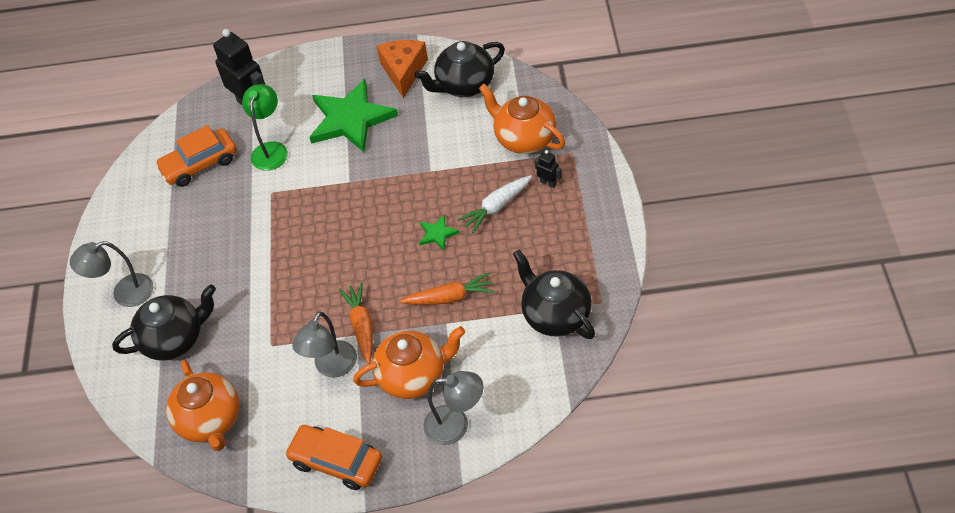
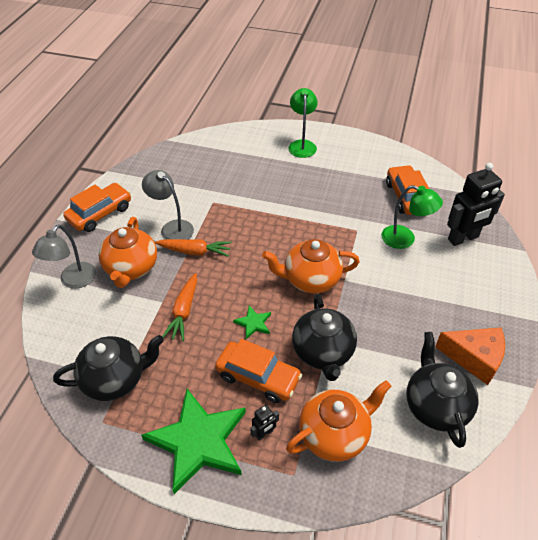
camera: 105 degrees right, 5 degrees down
grey lamp [70,241,154,307] -> green lamp [288,88,318,158]
black teapot [112,285,216,361] -> black teapot moved to [292,294,357,381]
orange teapot [166,359,239,451] -> orange teapot moved to [262,239,360,293]
green star [309,79,398,152] -> green star moved to [141,389,246,494]
white carrot [457,175,532,233] -> orange car [215,339,302,403]

